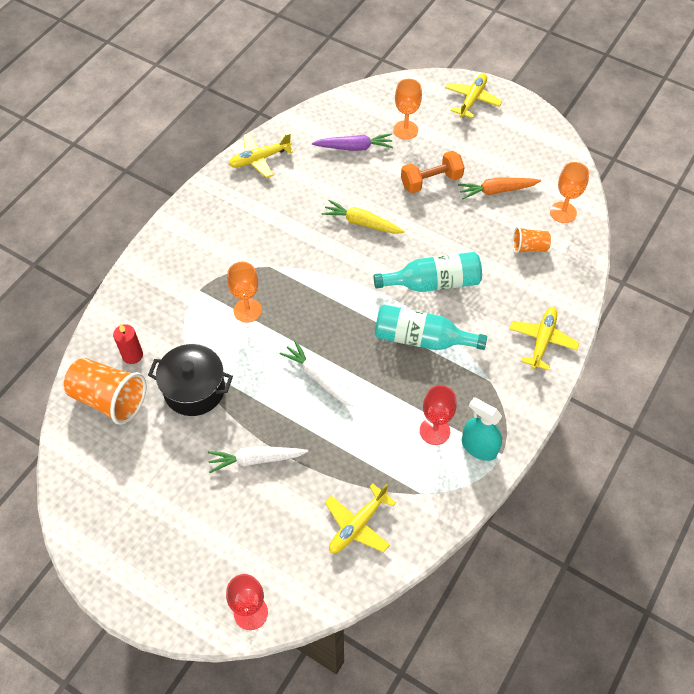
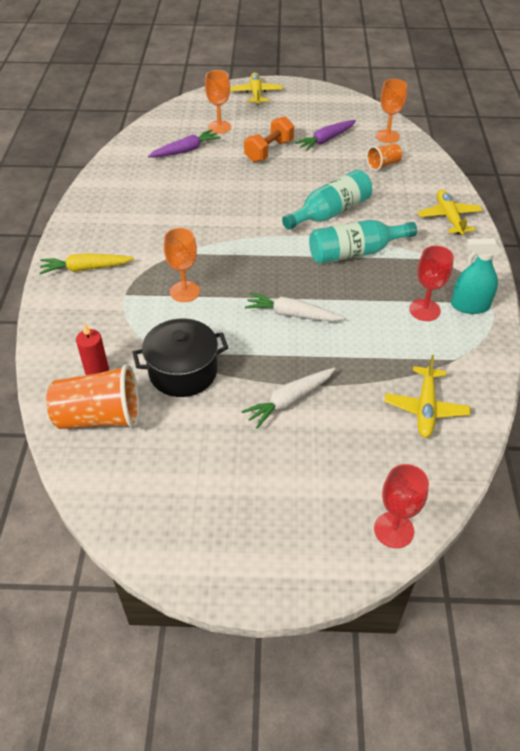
camera: 30 degrees left, 10 degrees down
yellow plane [228,133,293,178] -> none
yellow carrot [322,200,405,234] -> yellow carrot moved to [40,253,134,274]
orange carrot [458,177,541,199] -> purple carrot [295,120,356,151]

